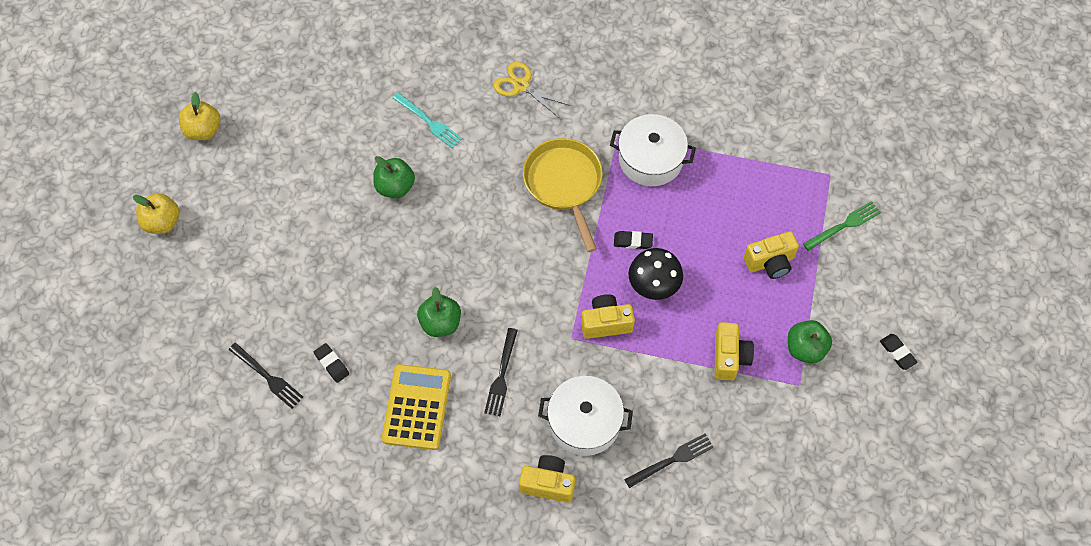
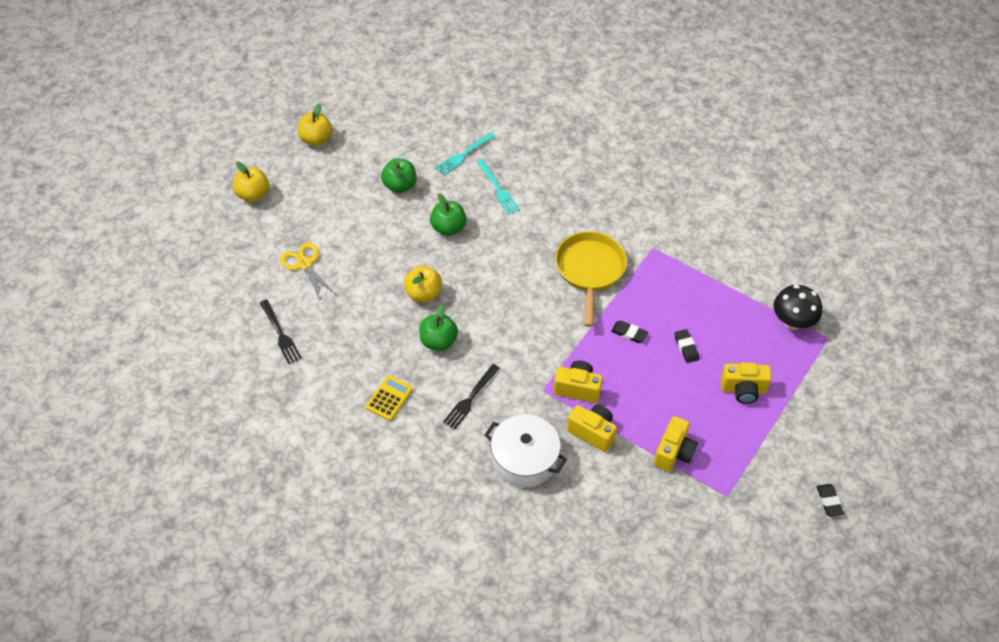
camera: 20 degrees right, 10 degrees down
black eraser [314,343,349,383] -> black eraser moved to [674,329,699,363]
yellow calculator [382,364,451,450] -> yellow calculator [366,375,413,421], size x0.59
yellow scissors [493,62,570,118] -> yellow scissors moved to [280,242,335,300]
yellow camera [519,455,575,503] -> yellow camera moved to [567,405,617,452]
white pot [610,114,696,186] -> none
black fork [624,434,714,488] -> none
black mushroom [629,248,683,300] -> black mushroom moved to [774,285,822,330]
green apple [788,320,832,364] -> green apple moved to [381,158,417,193]
green fork [803,201,881,251] -> none
none -> yellow apple [404,266,442,302]
none -> turquoise fork [435,132,496,175]

